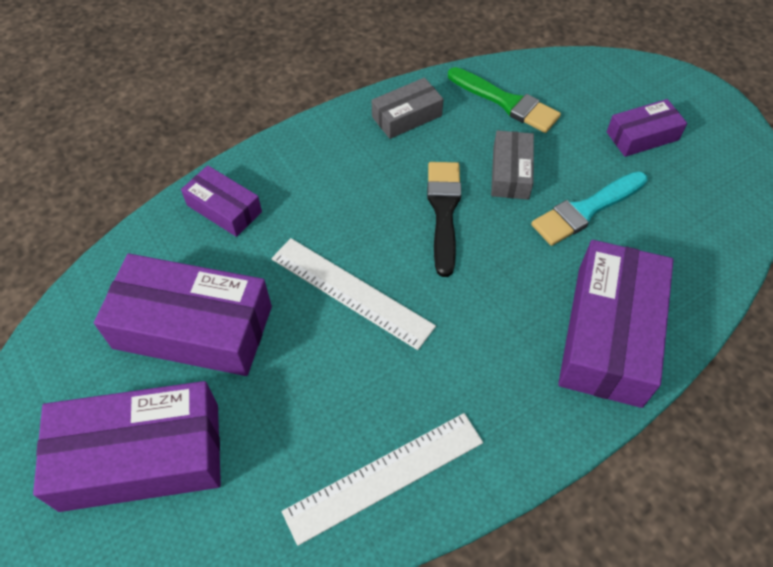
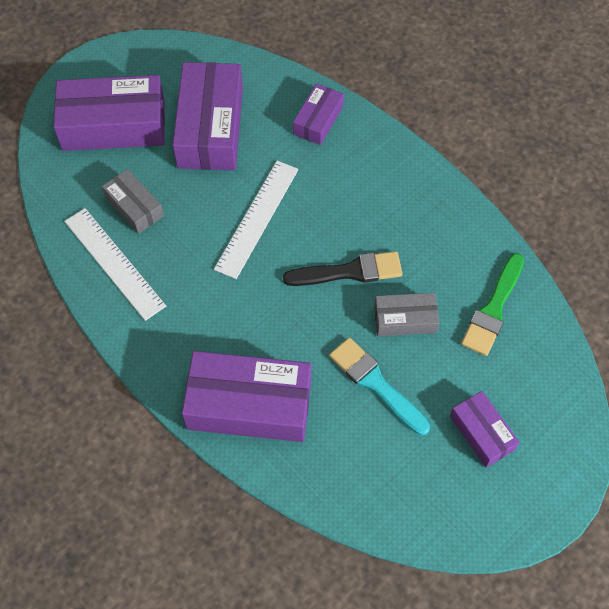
camera: 80 degrees right, 5 degrees up
purple box [33,381,221,512] -> purple box turned 75 degrees counterclockwise [53,75,165,151]
grey box [372,78,444,139] -> grey box moved to [102,169,164,234]

